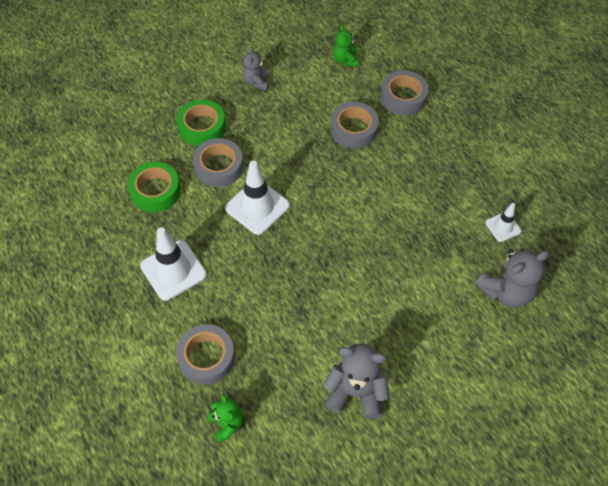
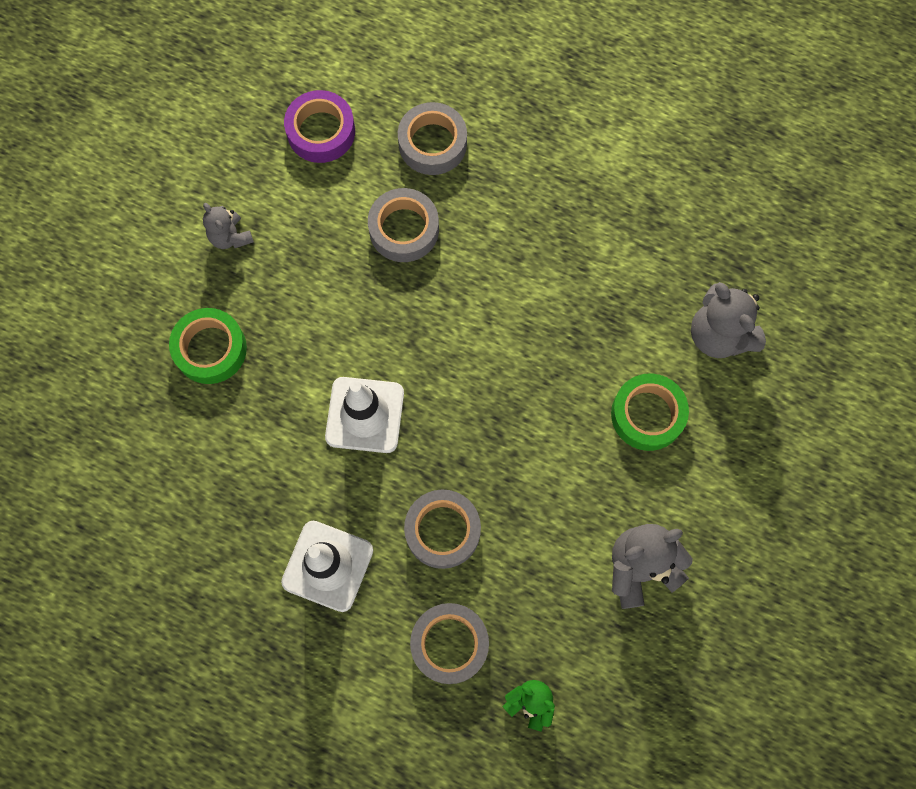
camera: 35 degrees left, 15 degrees up
green tape [128,162,181,212] -> green tape moved to [611,374,689,451]
grey tape [193,138,243,187] -> grey tape moved to [404,489,481,569]
green teddy bear [333,25,359,67] -> purple tape [284,90,355,163]
grey teddy bear [475,249,549,308] -> grey teddy bear turned 120 degrees clockwise [691,282,766,358]
white traffic cone [485,203,521,242] -> none

